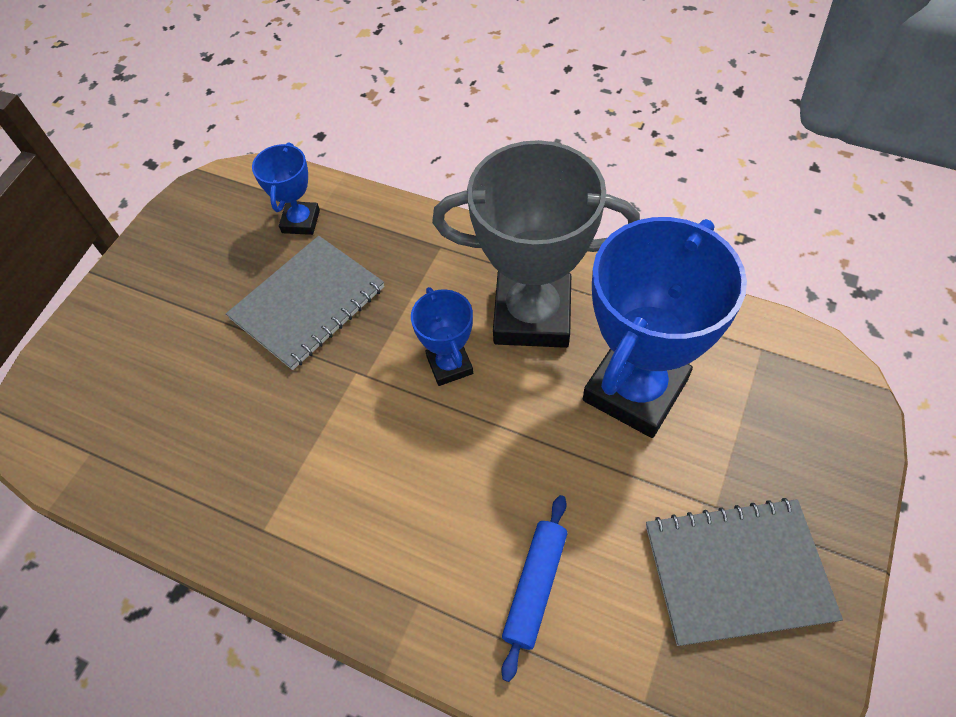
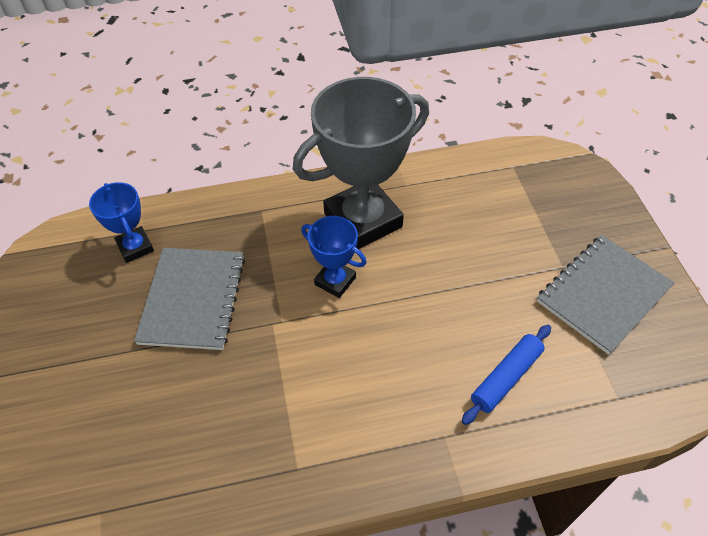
camera: 40 degrees left, 5 degrees down
blue rolling pin [501,495,567,682] -> blue rolling pin turned 60 degrees clockwise [462,325,551,425]
blue trophy [583,217,747,438] -> none

